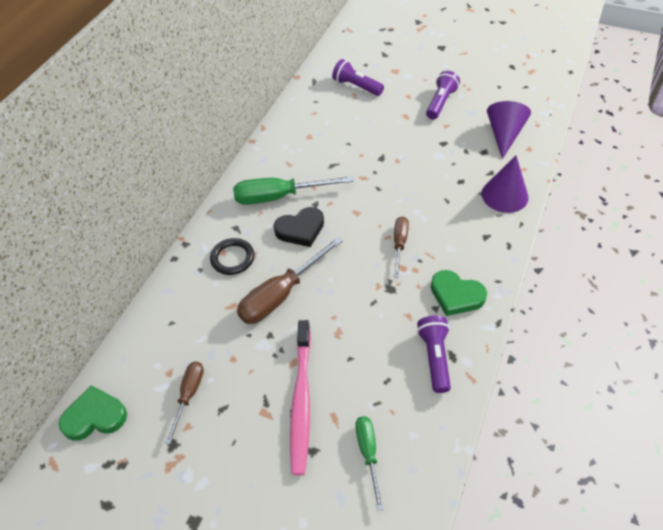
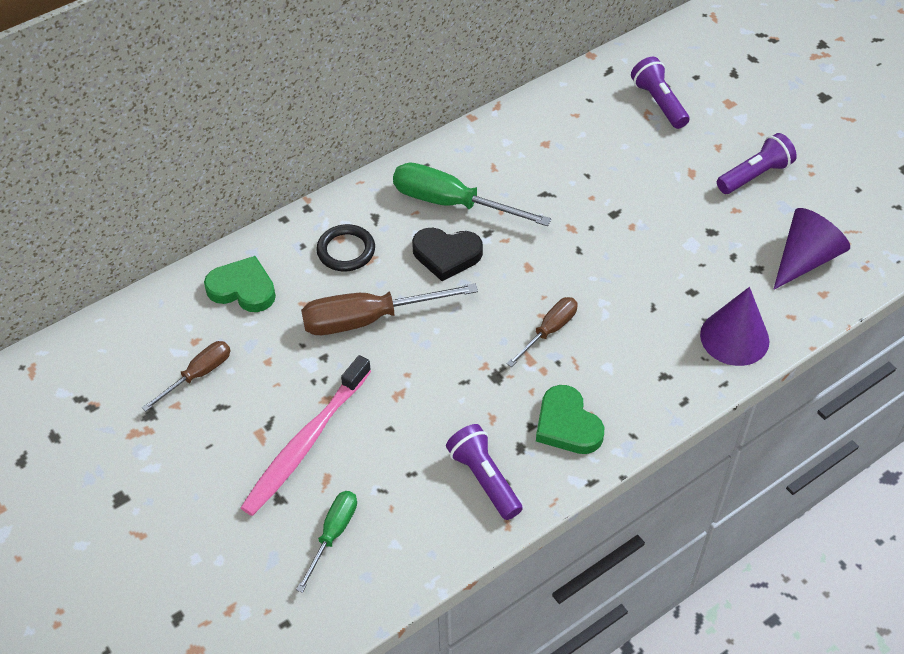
camera: 30 degrees right, 0 degrees up
green heart [59,385,127,441] -> green heart moved to [204,256,276,312]
purple flashlight [417,316,451,393] -> purple flashlight turned 60 degrees counterclockwise [446,424,523,520]

